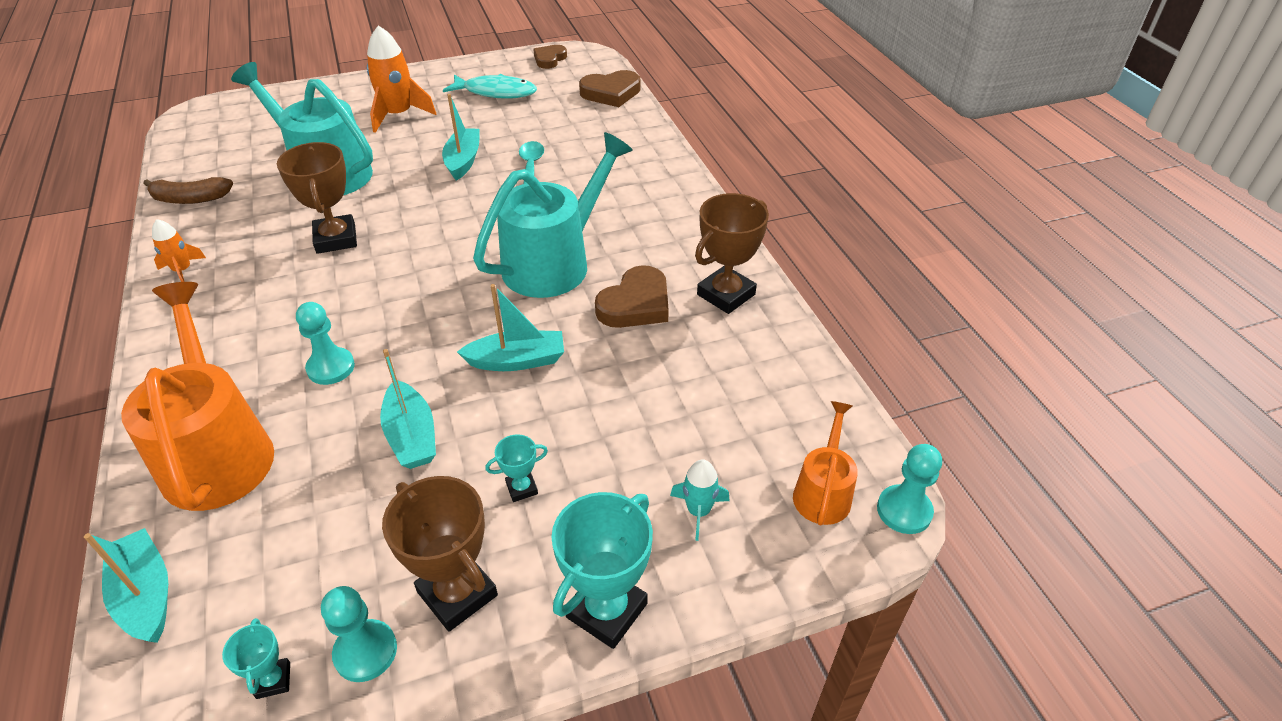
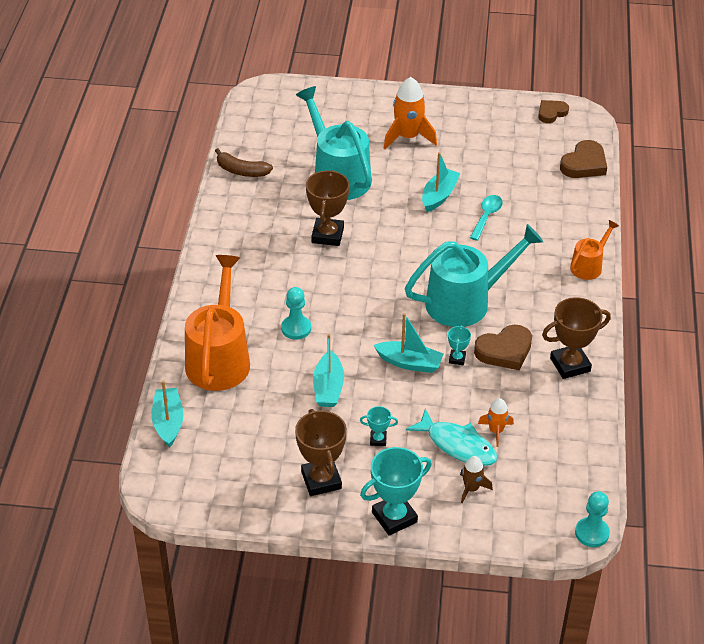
camera: 25 degrees right, 0 degrees up
orange rocket [152,219,206,282] -> orange rocket moved to [478,398,514,447]
turquoise trophy [222,618,290,699] -> turquoise trophy moved to [448,325,471,365]
turquoise pawn [321,586,397,682] -> none
turquoise fish [443,74,537,99] -> turquoise fish moved to [406,409,498,466]
brown heart [579,70,640,107] -> brown heart turned 60 degrees counterclockwise [560,140,607,178]
turquoise rocket [670,459,730,541] -> brown rocket [460,456,493,503]
orange watering can [793,401,858,525] -> orange watering can moved to [570,220,619,280]

